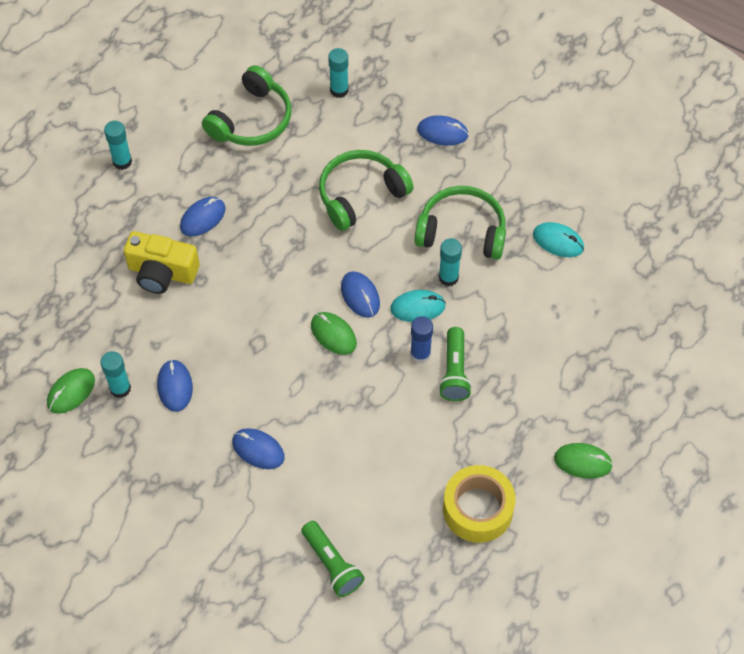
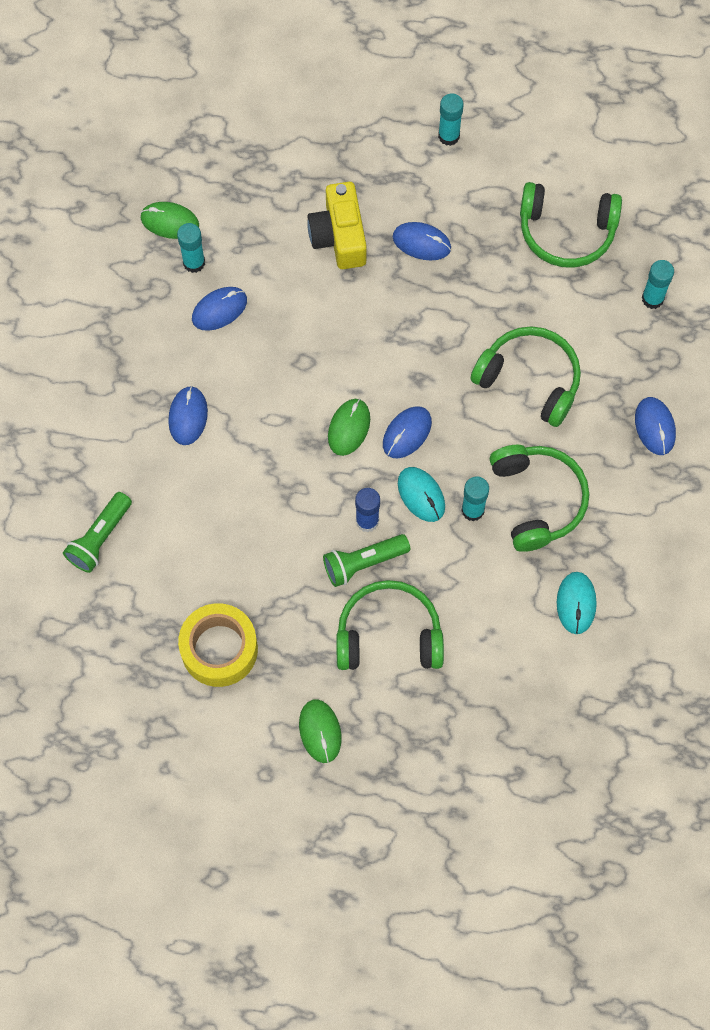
camera: 65 degrees right, 10 degrees up
none -> green headphones [336,580,444,670]

